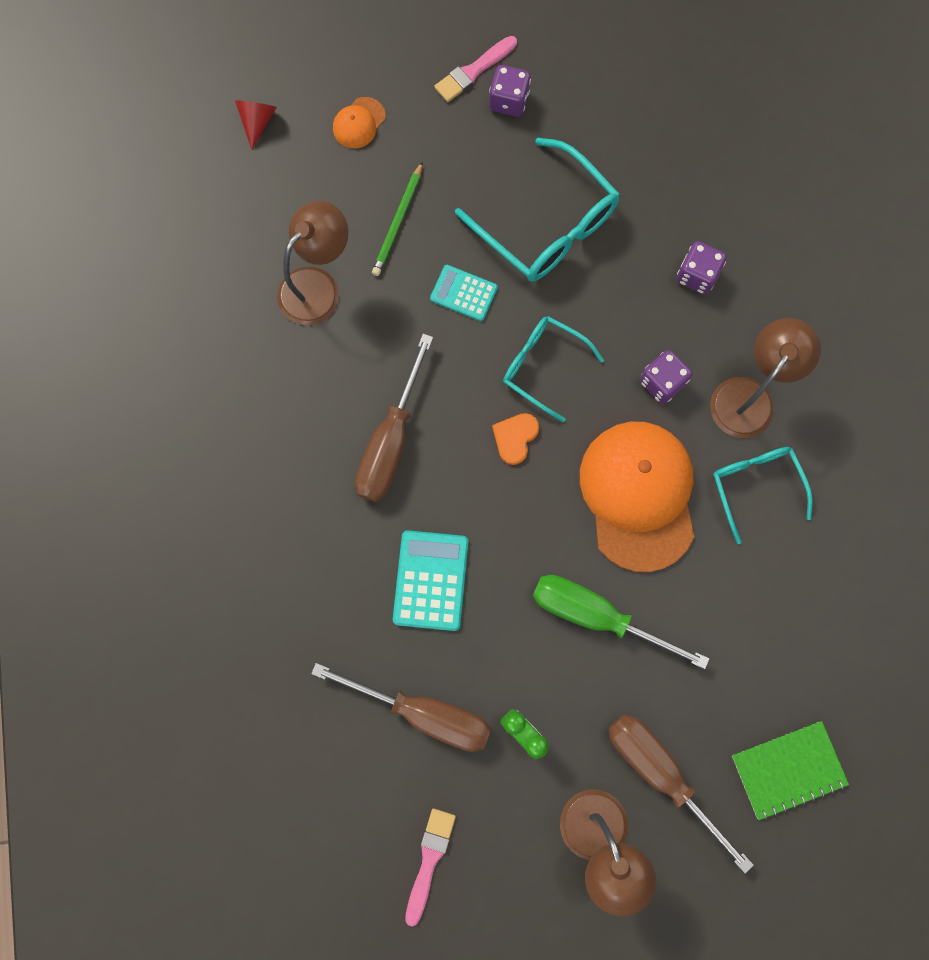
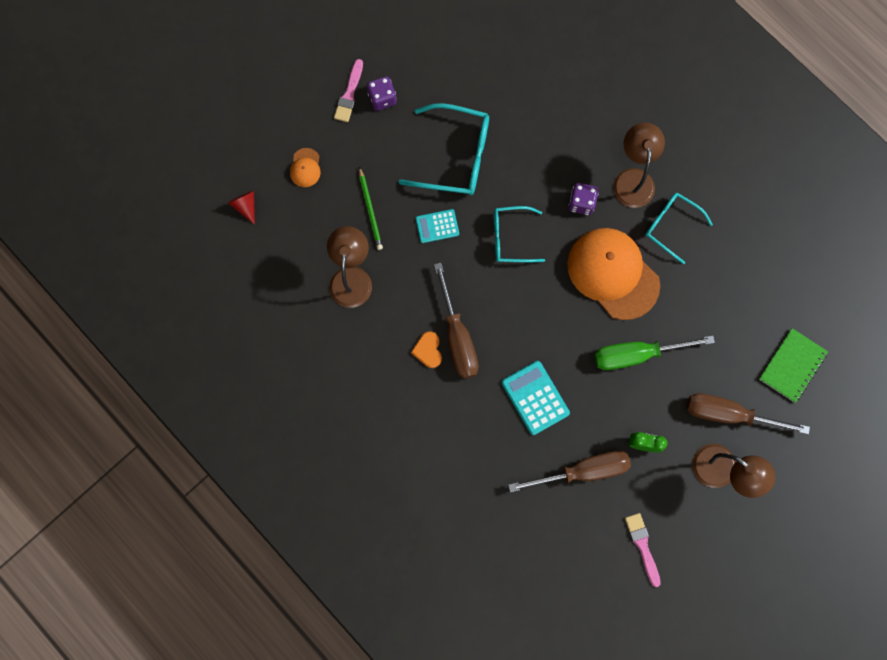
camera: 35 degrees left, 0 degrees up
orange heart [492,413,539,465] -> orange heart moved to [411,331,442,368]
purple dice [677,241,727,294] -> none

